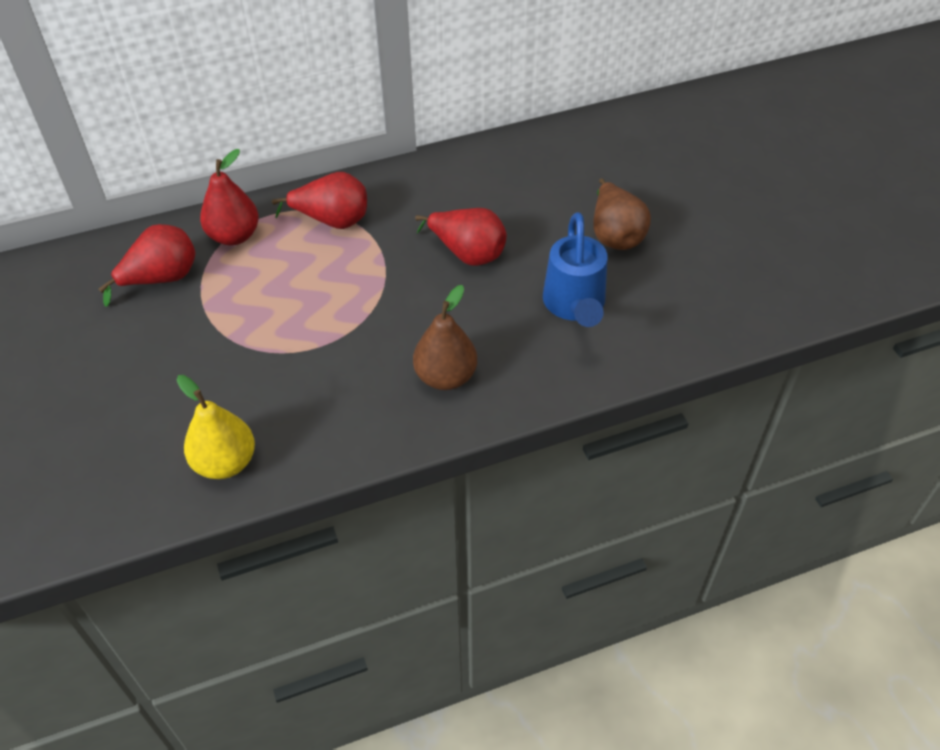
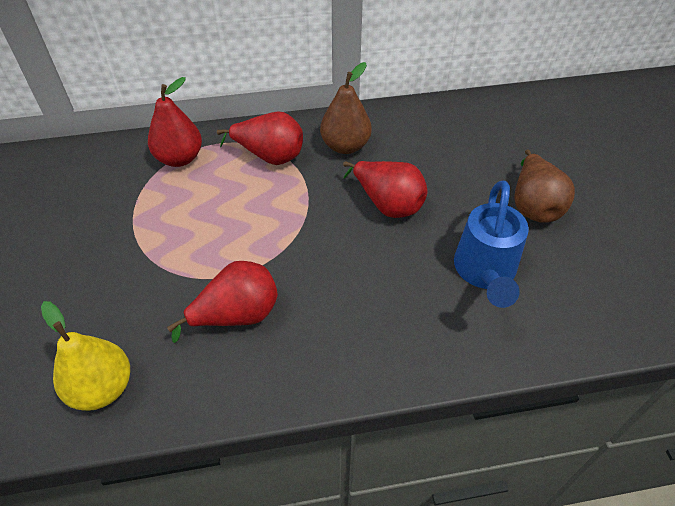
camera: 10 degrees right, 0 degrees up
red pear [99,224,195,307] -> red pear moved to [167,261,278,343]
brown pear [413,285,477,390] -> brown pear moved to [320,62,372,154]

